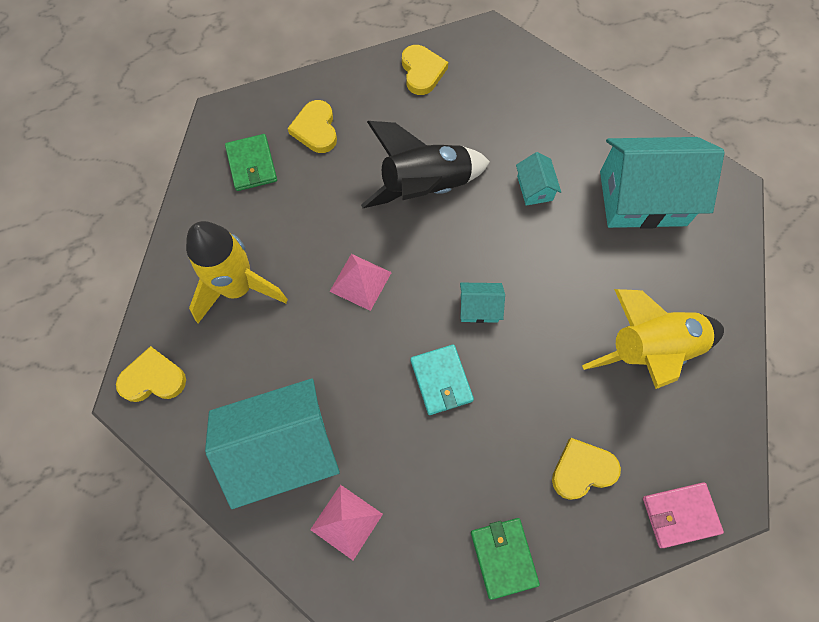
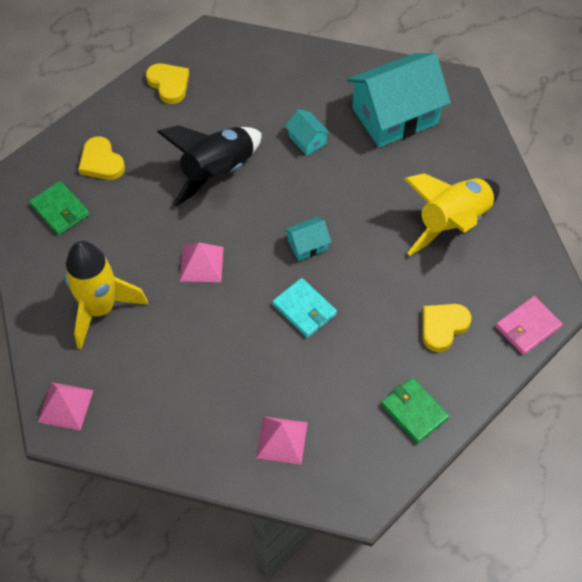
camera: 25 degrees left, 10 degrees down
yellow heart [116,346,186,402] -> pink pyramid [38,382,93,431]
turquoise house [205,379,340,509] -> none

